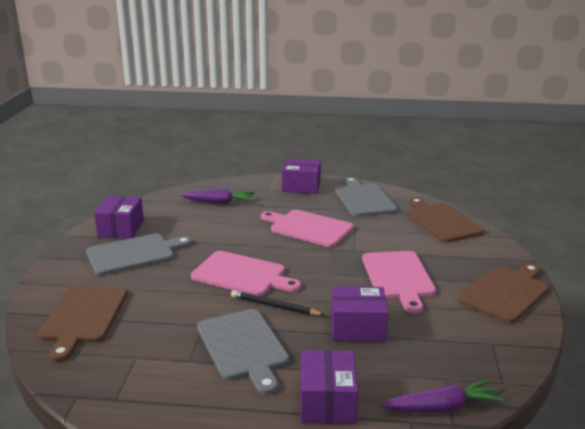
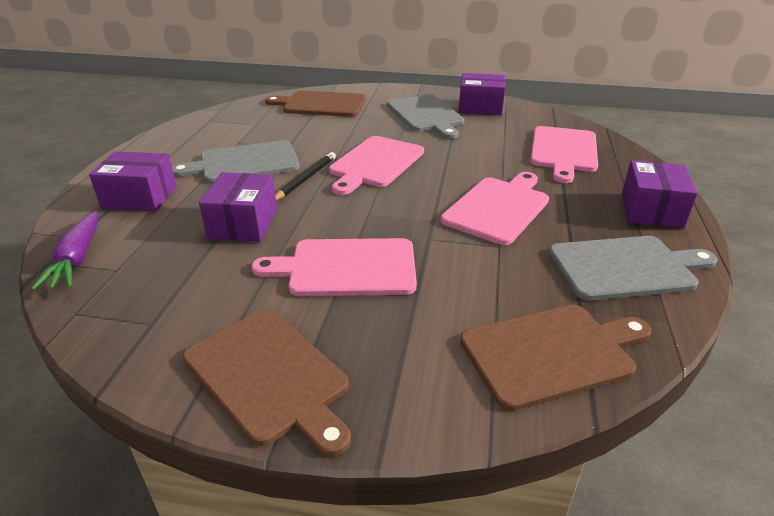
camera: 95 degrees right, 10 degrees up
purple carrot [180,189,255,204] -> pink cutting board [530,126,598,183]

